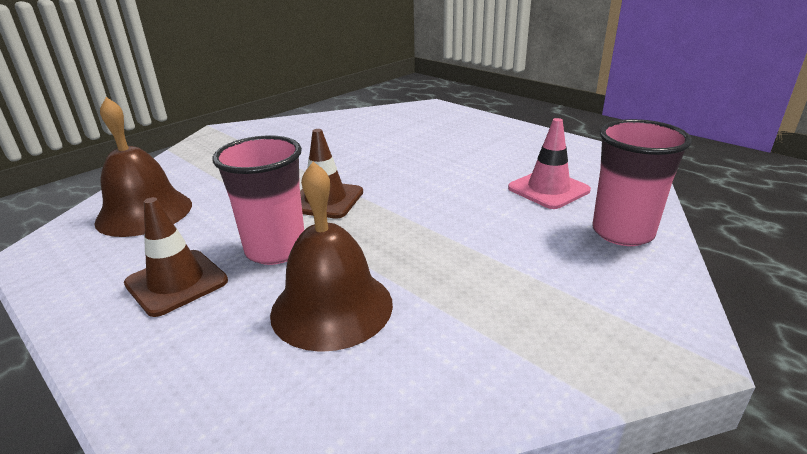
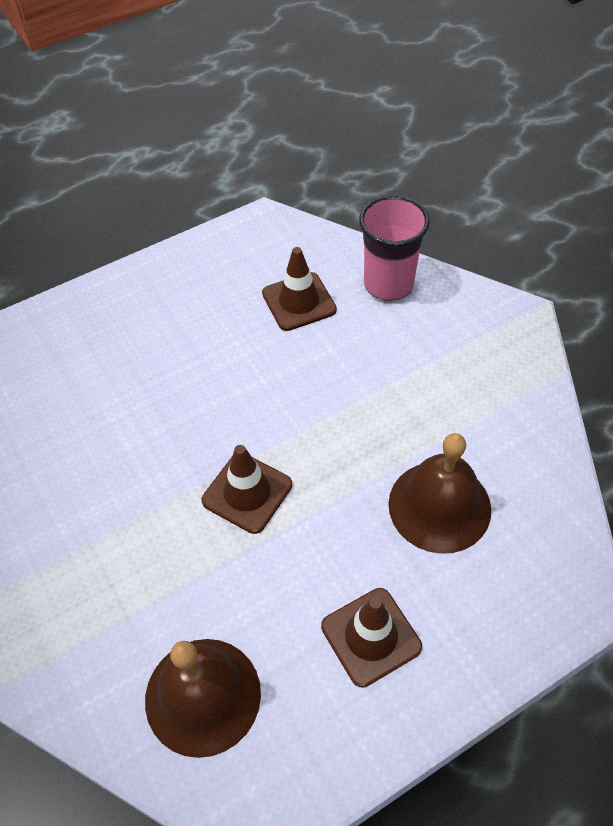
camera: 75 degrees left, 25 degrees up
pink cup [212,135,304,265] -> none
pink traffic cone [508,118,591,209] -> brown traffic cone [262,247,337,331]

